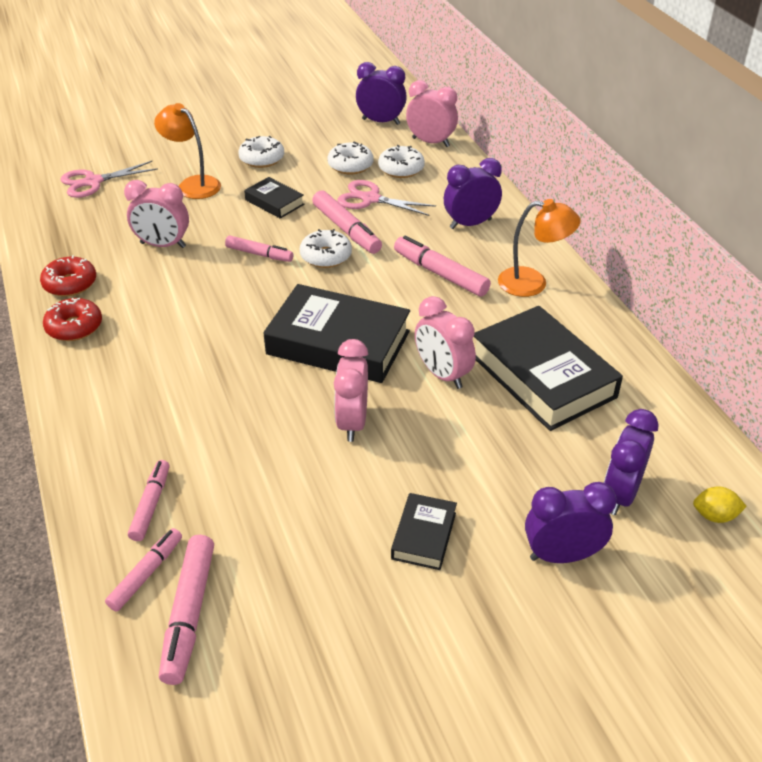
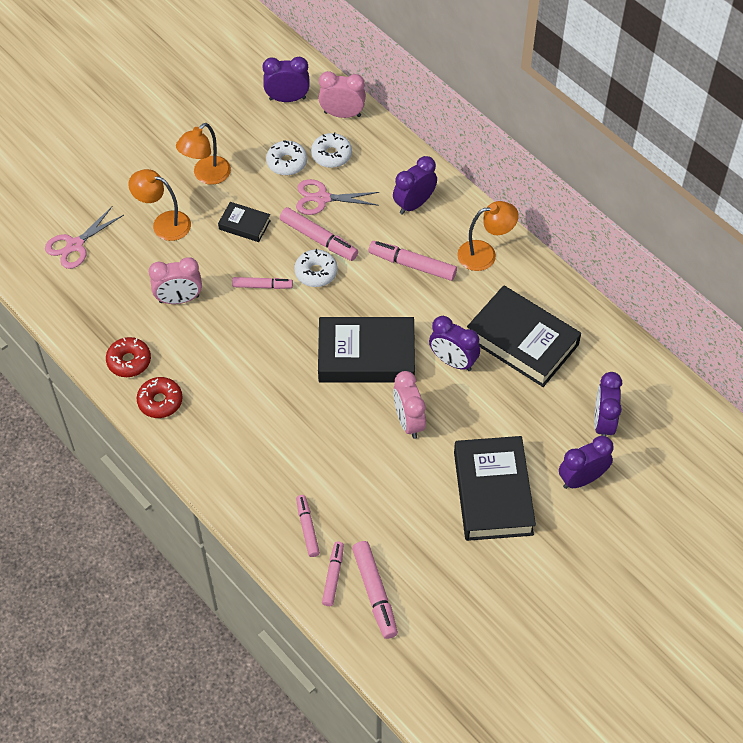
camera: 20 degrees left, 15 degrees up
white donut [238,136,284,168] -> orange lamp [176,123,231,185]
black book [391,493,457,570] -> black book [454,436,536,541], size x2.04
pink clock [415,296,476,389] -> purple clock [429,316,480,371]
yellow lemon [693,486,747,523] -> none

